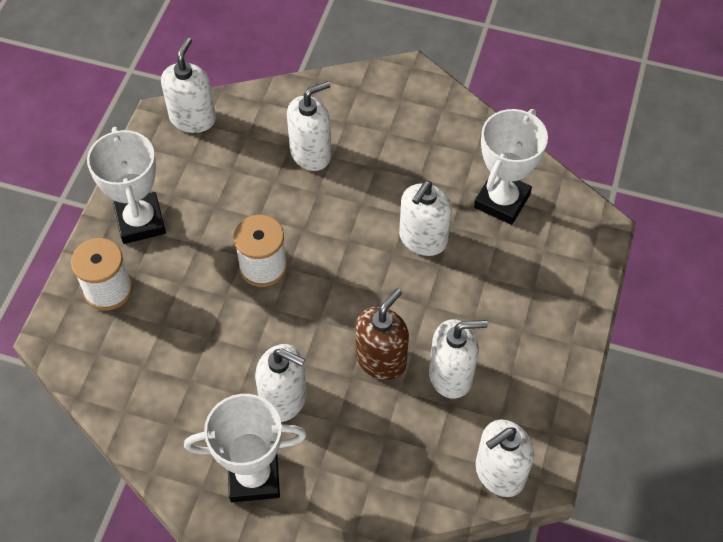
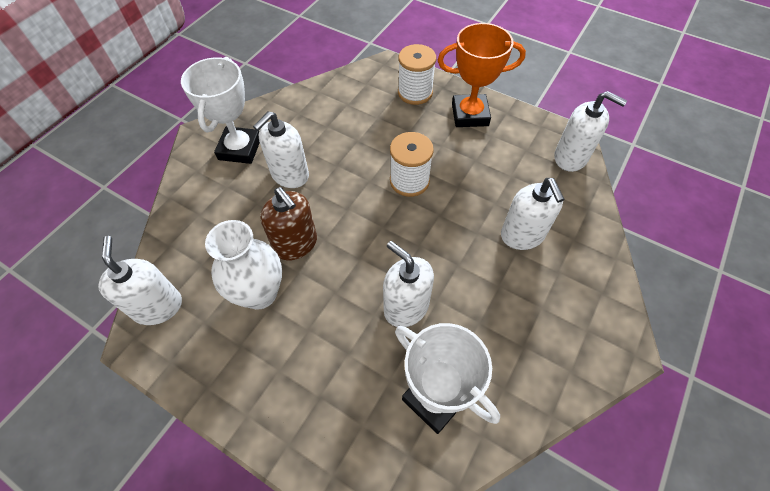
camera: 105 degrees right, 0 degrees up
white trophy [87,127,166,244] -> orange trophy [438,23,526,127]
white soap dispenser [429,319,488,399] -> white vase [205,220,282,310]

